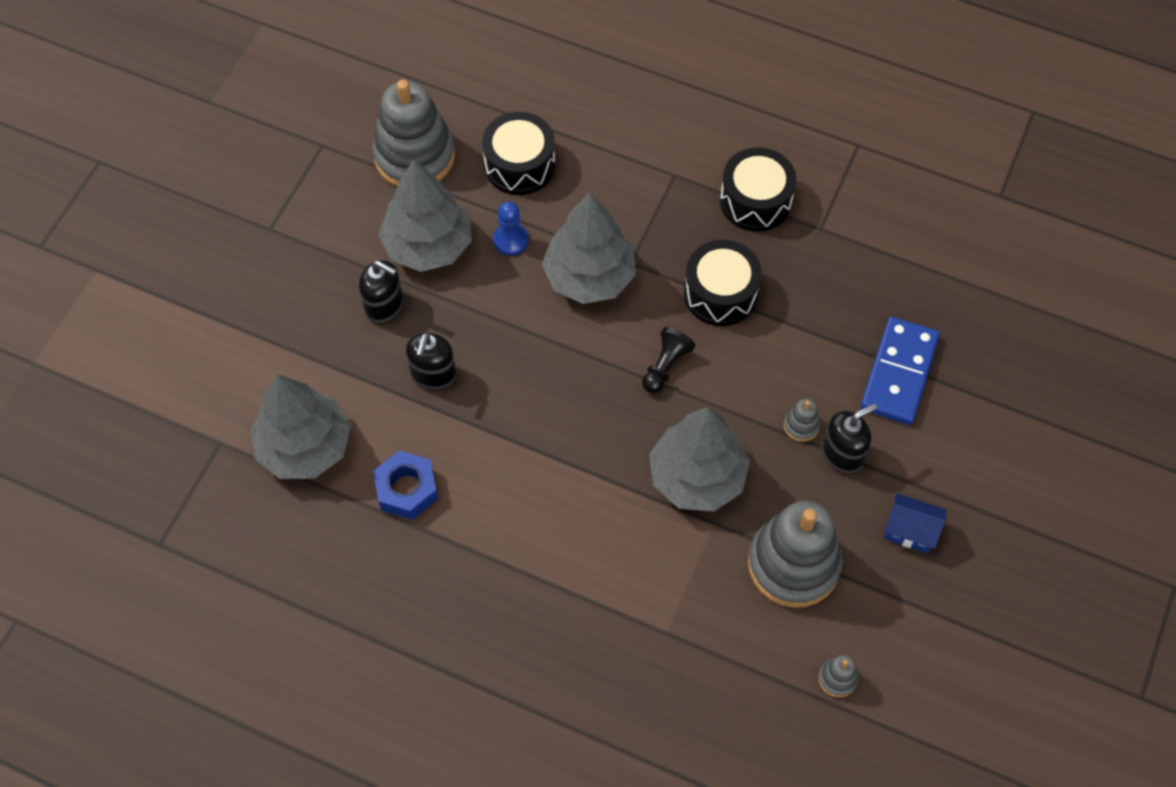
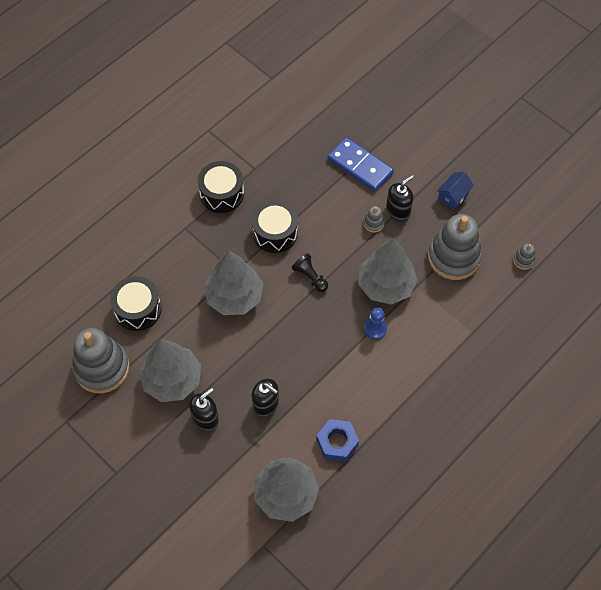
camera: 70 degrees left, 0 degrees up
blue pawn [493,201,529,256] -> blue pawn moved to [364,308,387,340]
black soap dispenser [822,404,877,474] -> black soap dispenser turned 60 degrees clockwise [386,175,414,221]

